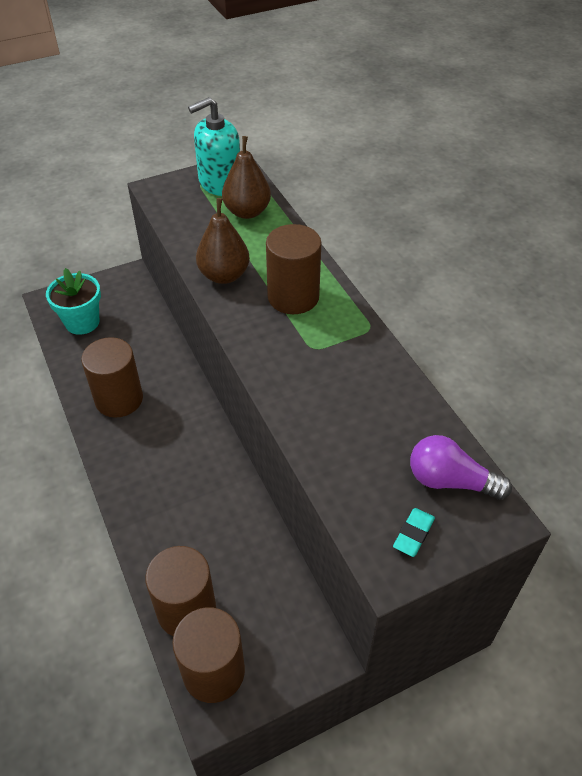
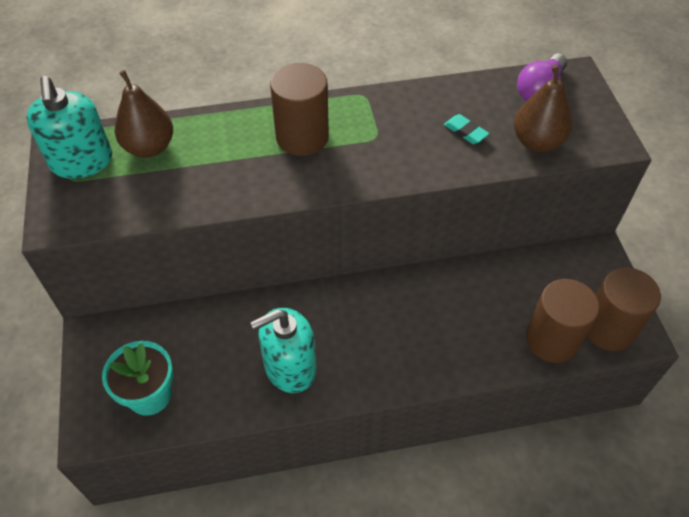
camera: 75 degrees left, 5 degrees up
brown cylinder [81,337,143,418] -> turquoise soap dispenser [250,308,317,393]
brown pear [196,198,250,284] -> brown pear moved to [514,65,572,152]
turquoise eraser [393,508,435,557] -> turquoise eraser moved to [444,114,489,144]

